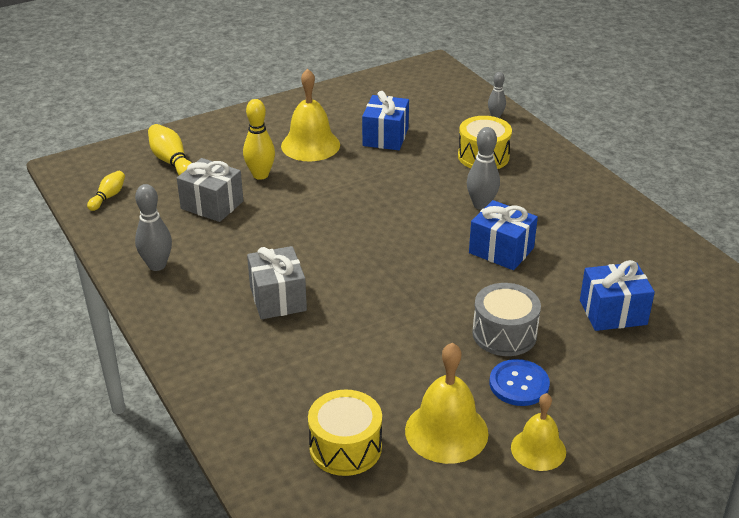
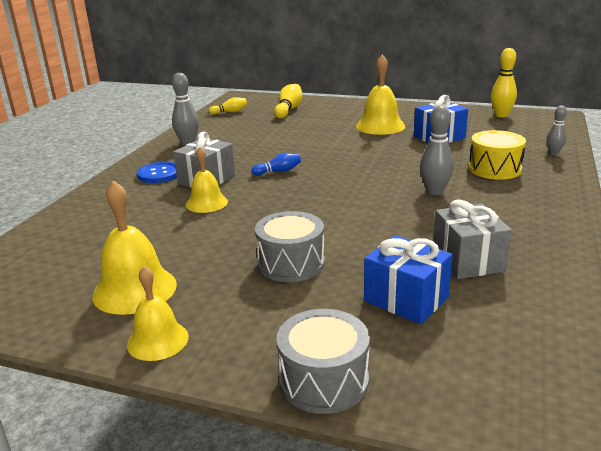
camera: 50 degrees right, 10 degrees down
grey gift [177,158,243,222] -> grey gift moved to [433,200,512,279]
yellow bowling pin [243,99,275,180] -> yellow bowling pin moved to [491,48,517,117]
yellow drum [308,390,382,476] -> none
blue gift [469,200,538,270] -> none
blue button [490,359,550,406] -> blue button moved to [137,162,177,183]
none -> yellow bell [186,147,228,213]
none -> blue bowling pin [251,153,301,176]
none -> grey drum [276,309,370,414]

